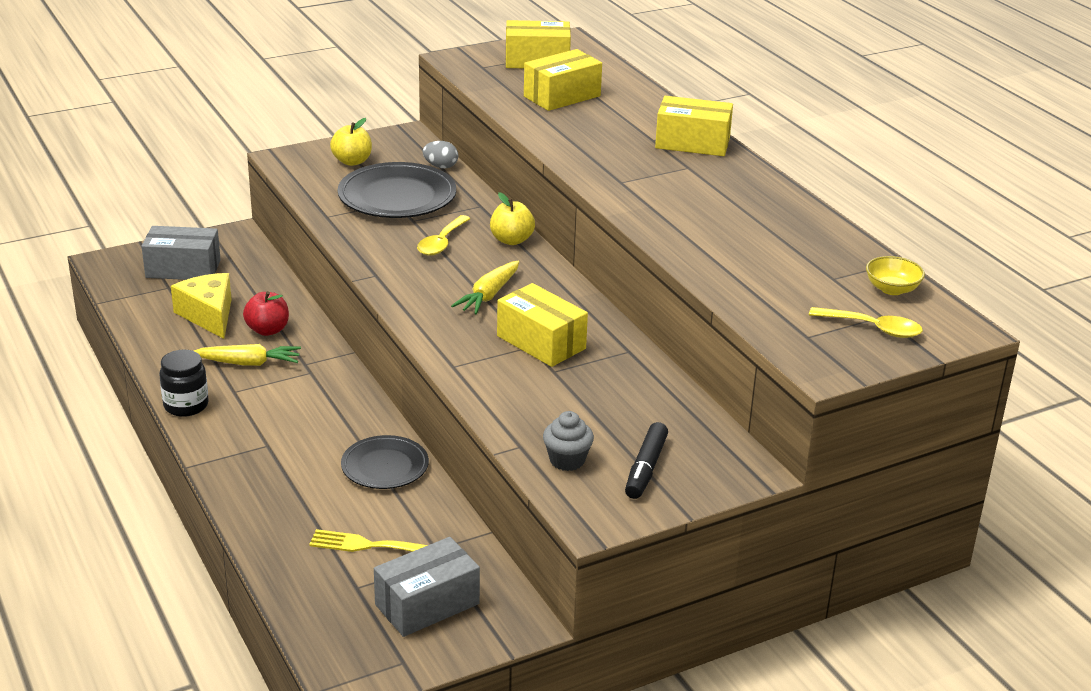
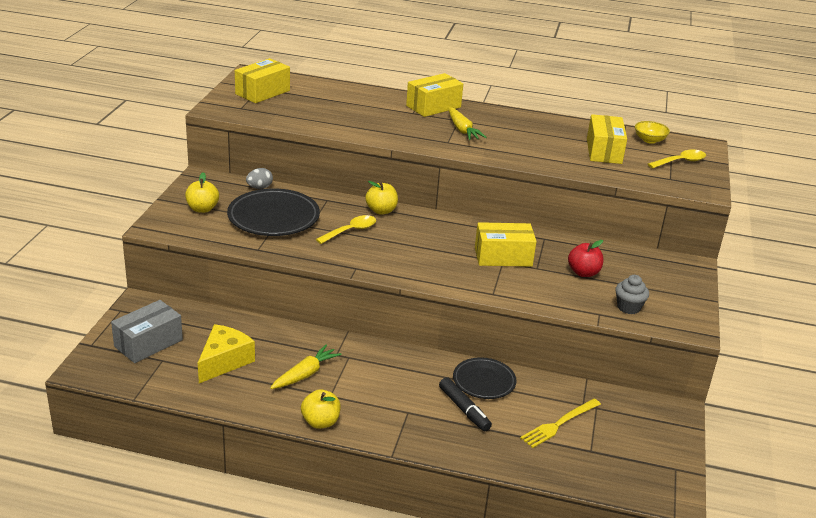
camera: 50 degrees left, 0 degrees up
black jar [159,350,209,417] -> yellow apple [301,389,341,429]
yellow cheese [171,273,232,339] -> yellow cheese turned 105 degrees clockwise [198,324,255,383]
red apple [243,291,289,336] -> red apple moved to [568,240,604,277]
grey box [374,537,480,637] -> none
yellow spoon [417,215,471,256] -> yellow spoon turned 105 degrees counterclockwise [316,215,376,244]
yellow carrot [451,261,519,314] -> yellow carrot moved to [449,107,487,140]
yellow box [524,49,602,111] -> yellow box moved to [587,114,627,164]
black marker [625,422,668,499] -> black marker moved to [439,377,492,431]

